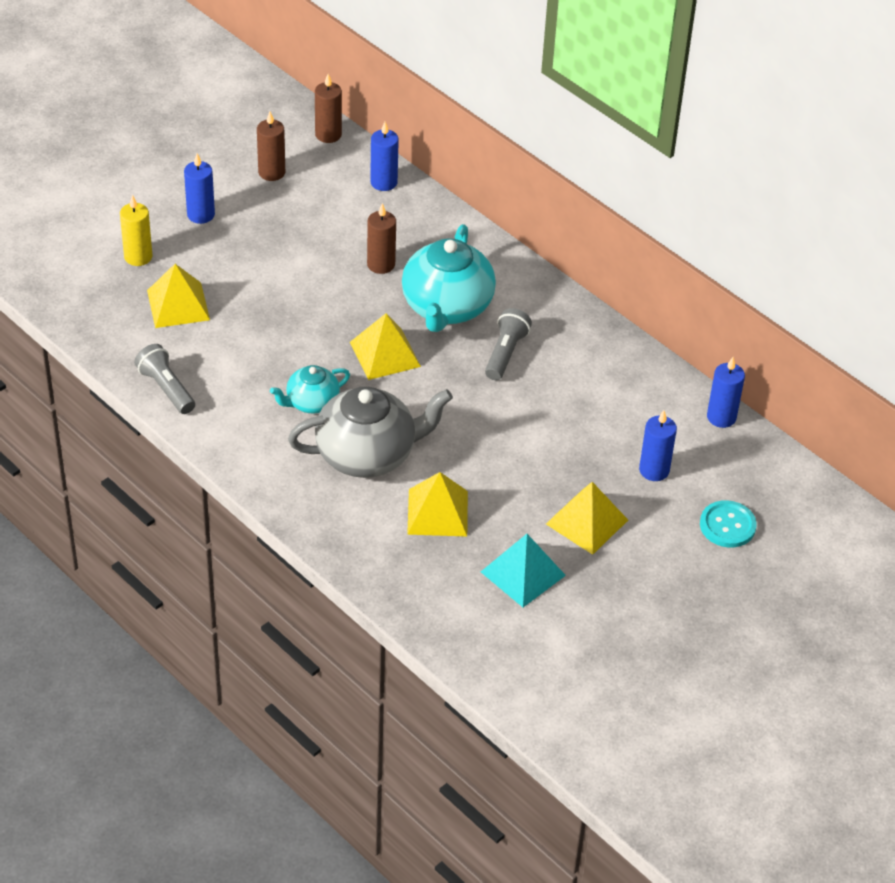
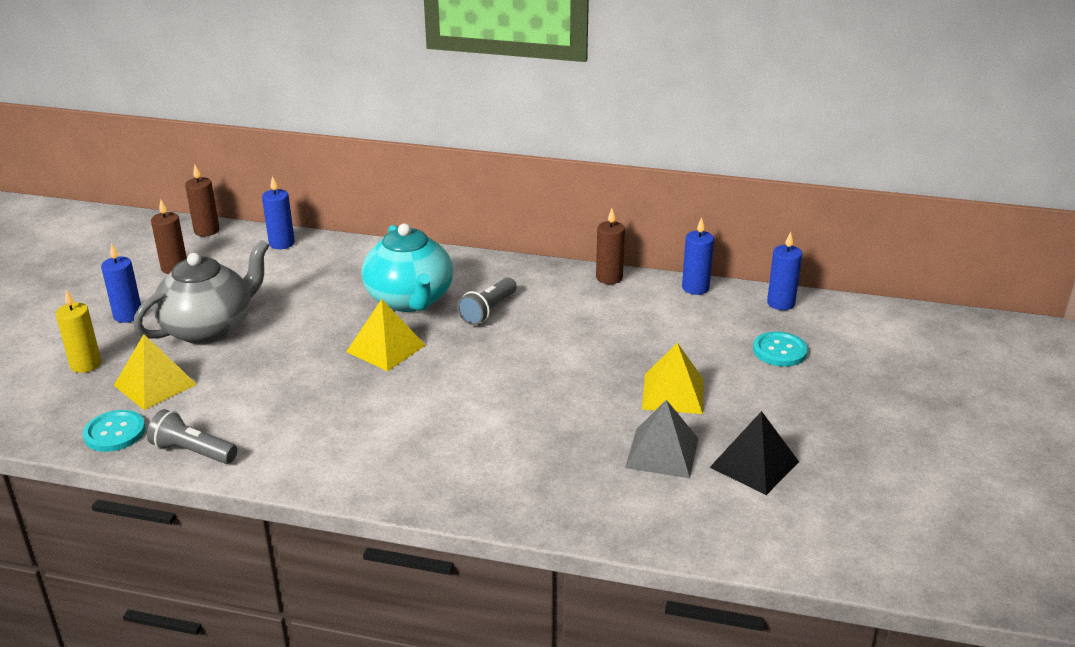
camera: 30 degrees left, 15 degrees down
turquoise teapot [270,365,350,414] -> none
grey teapot [288,386,453,478] -> grey teapot moved to [133,239,270,344]
brown candle [367,203,396,274] -> brown candle moved to [596,209,625,284]
yellow pyramid [407,472,468,537] -> none
turquoise pyramid [481,534,566,607] -> grey pyramid [625,400,698,478]
grey flashlight [485,308,532,380] -> grey flashlight turned 135 degrees counterclockwise [457,278,517,325]
blue candle [639,410,677,481] -> blue candle moved to [767,231,802,310]
none -> turquoise button [83,410,146,452]
none -> black pyramid [710,411,799,495]

